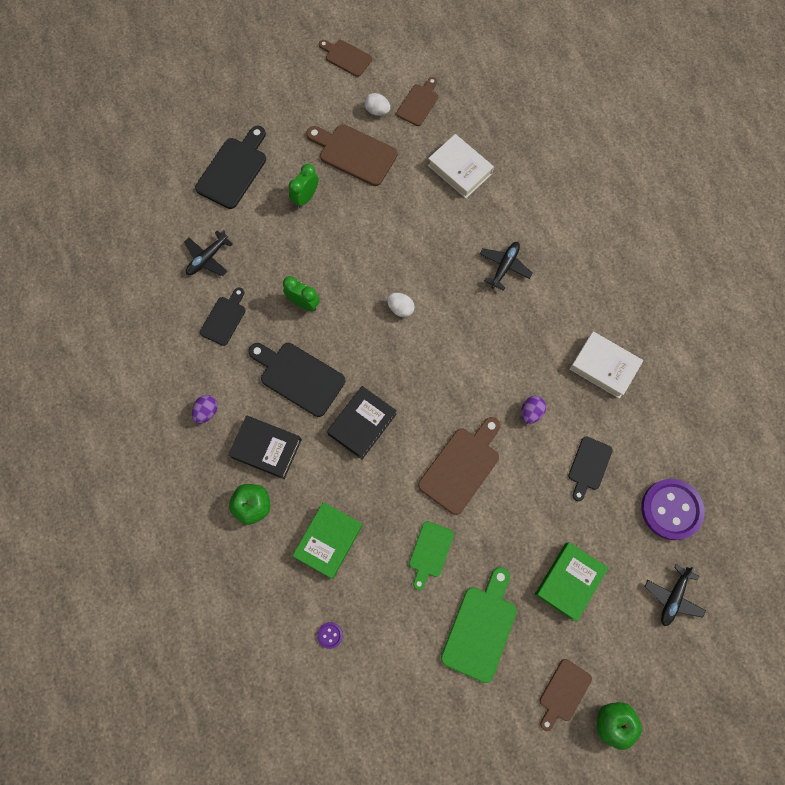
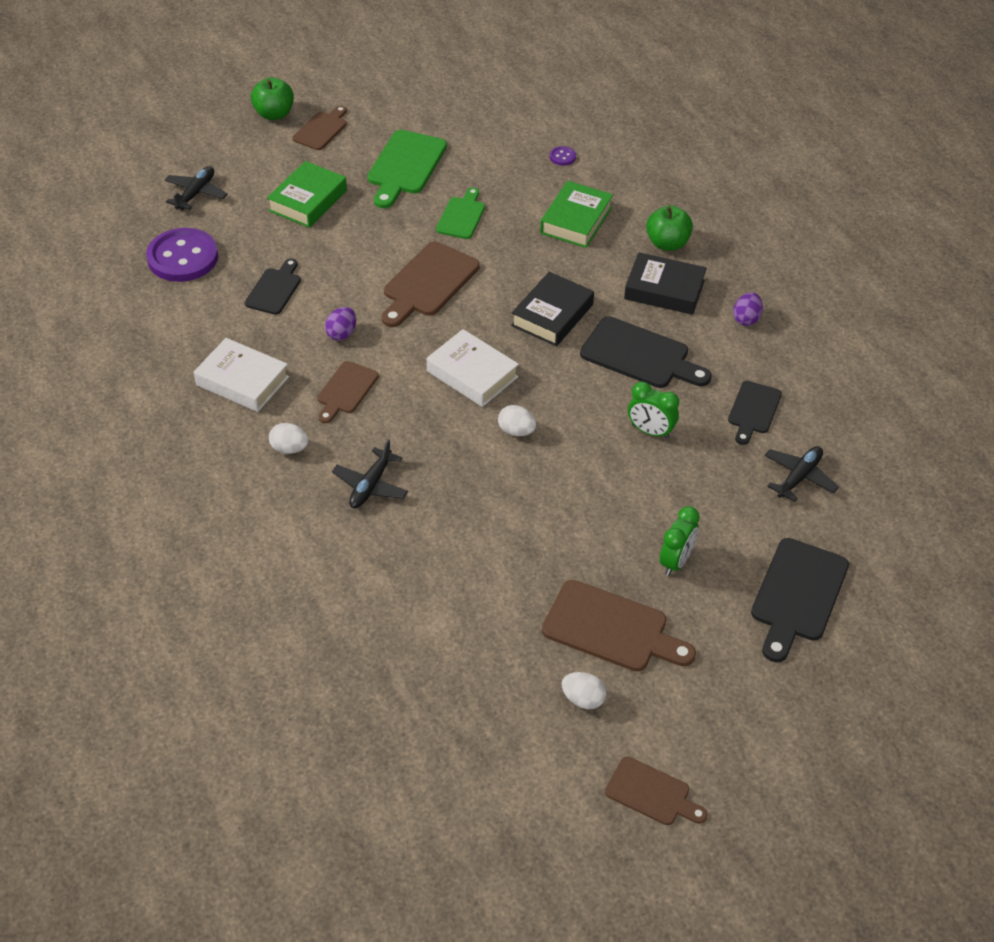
camera: 175 degrees right, 25 degrees down
brown cutting board [396,77,438,126] -> brown cutting board moved to [317,361,379,423]
white book [428,134,494,198] -> white book moved to [427,329,519,407]
none -> white egg [269,423,309,454]

